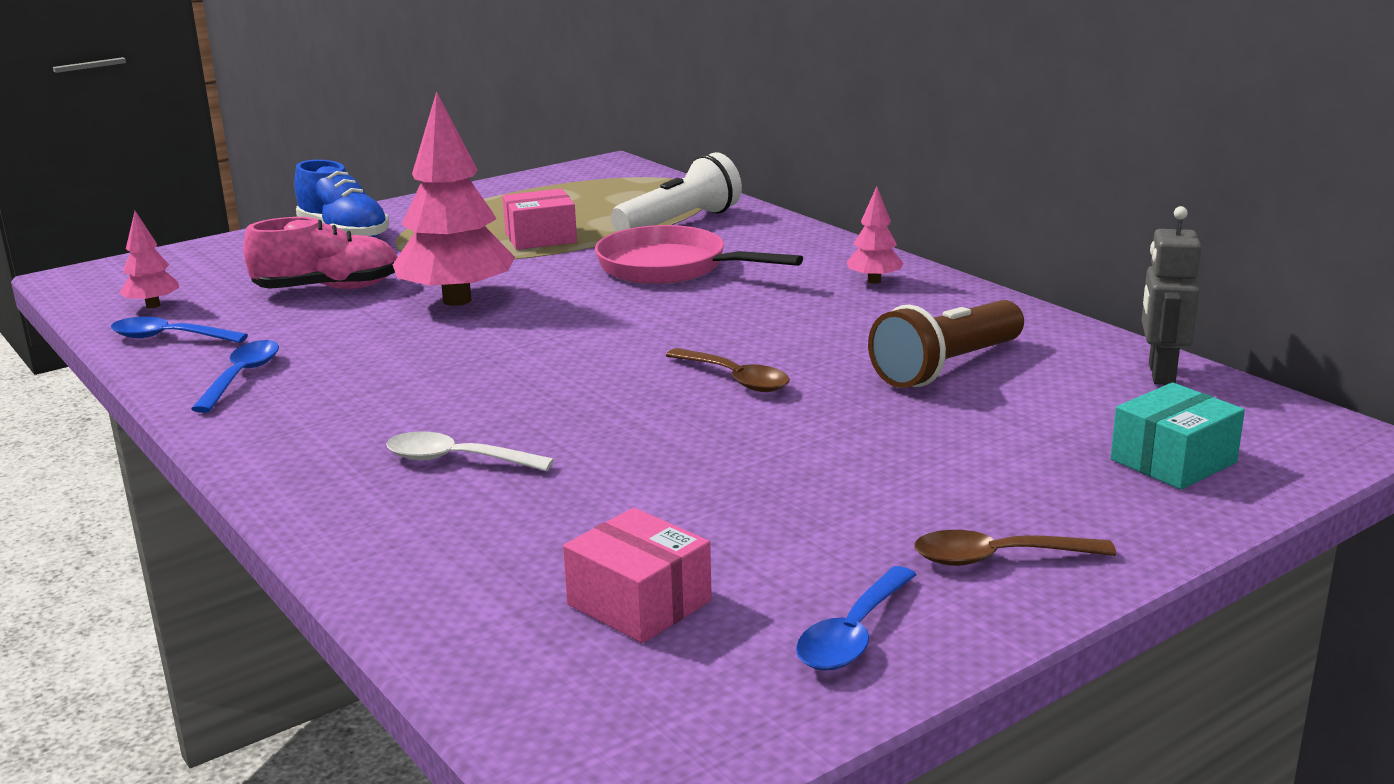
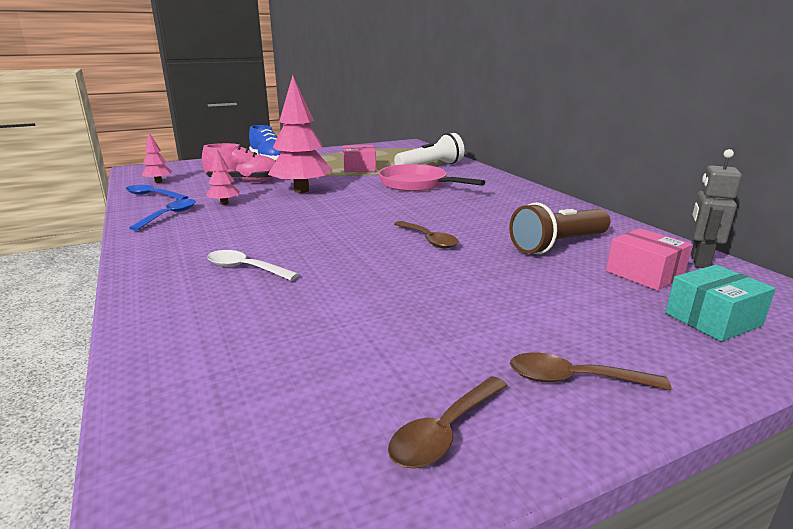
camera: 10 degrees right, 0 degrees up
pink box [563,508,712,643] -> pink box moved to [606,228,693,291]
blue spoon [796,566,917,671] -> brown spoon [388,376,508,468]
pink tree [847,186,904,284] -> pink tree moved to [206,147,240,205]

